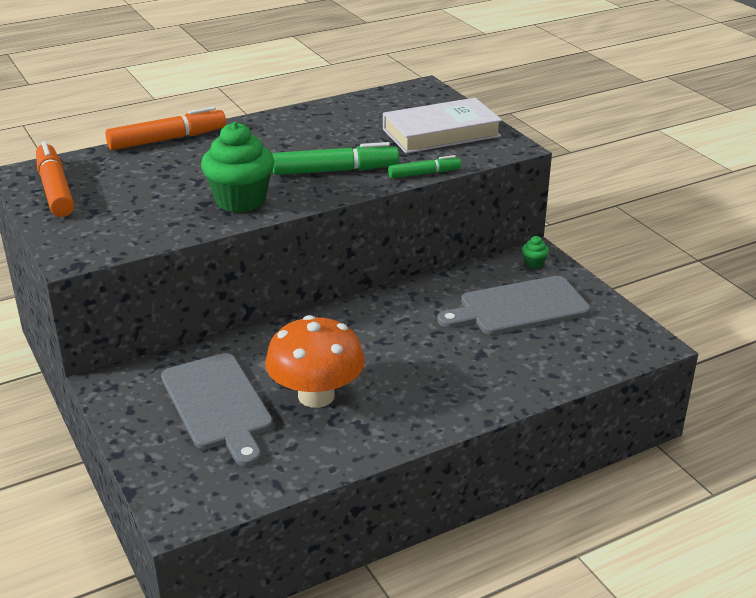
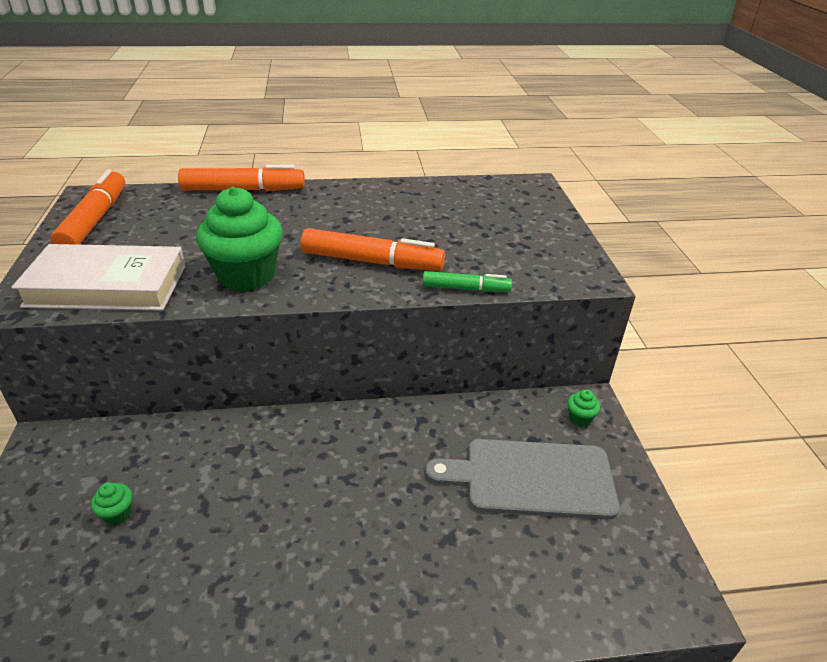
camera: 20 degrees right, 5 degrees up
grey cutting board [161,353,273,466] -> green cupcake [91,482,133,525]
orange mushroom [265,315,365,408] -> none
green marker [272,142,399,175] -> orange marker [301,228,445,271]
white book [383,98,502,153] -> white book moved to [11,244,186,311]

